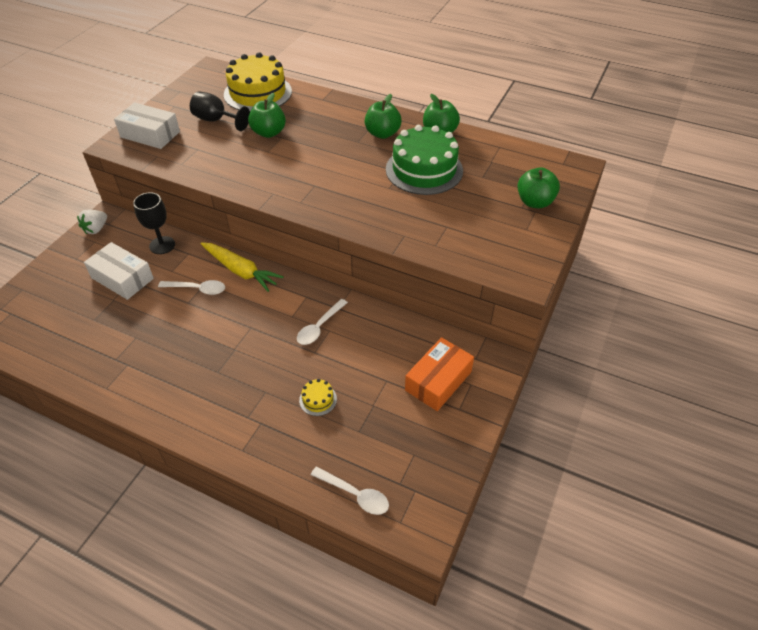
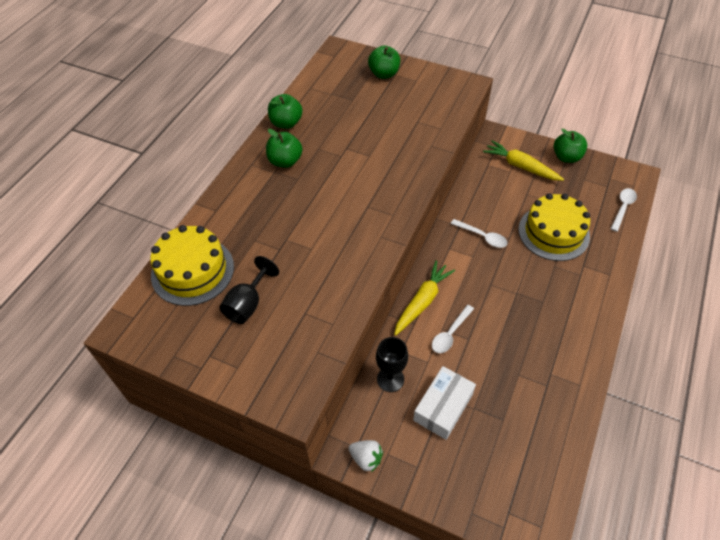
camera: 90 degrees left, 5 degrees up
white box [114,102,180,149] -> none
white spoon [158,280,225,295] -> white spoon turned 150 degrees counterclockwise [432,305,474,353]
green apple [248,93,286,138] -> green apple moved to [554,129,587,163]
yellow cake [299,379,337,416] -> yellow cake [518,193,590,261], size x2.43
green cake [386,125,463,195] -> none
orange box [405,337,474,411] -> yellow carrot [483,140,564,181]

